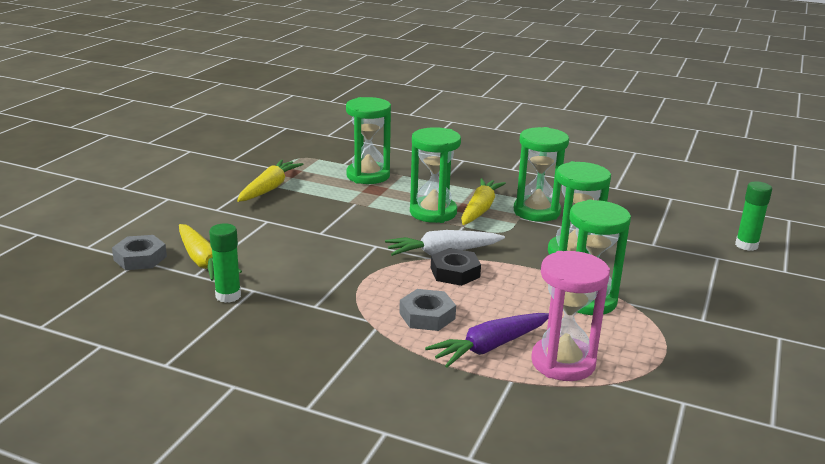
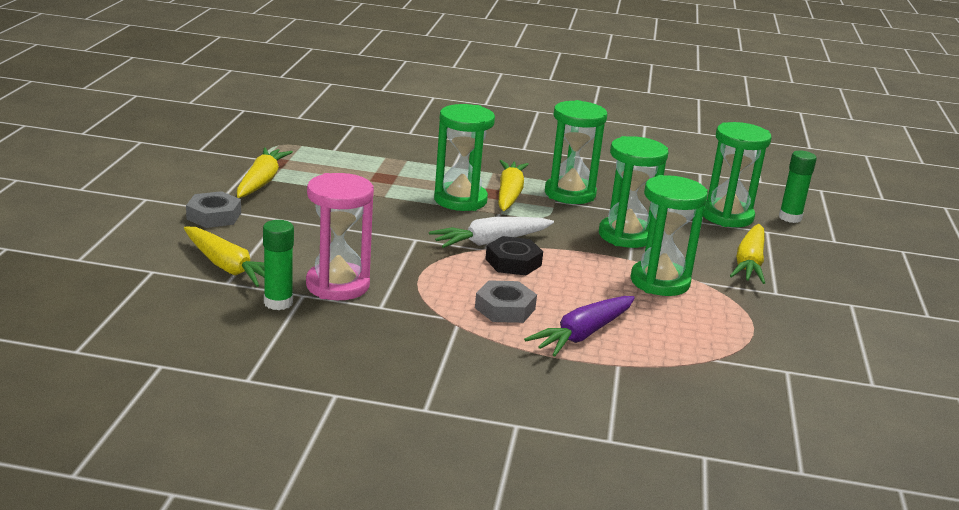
camera: 15 degrees left, 0 degrees up
grey nut [112,235,167,270] -> grey nut moved to [186,191,241,228]
green hourglass [346,97,391,184] -> green hourglass moved to [703,122,772,227]
pink hourglass [531,251,610,381] -> pink hourglass moved to [306,173,374,300]
none -> yellow carrot [730,224,765,284]

